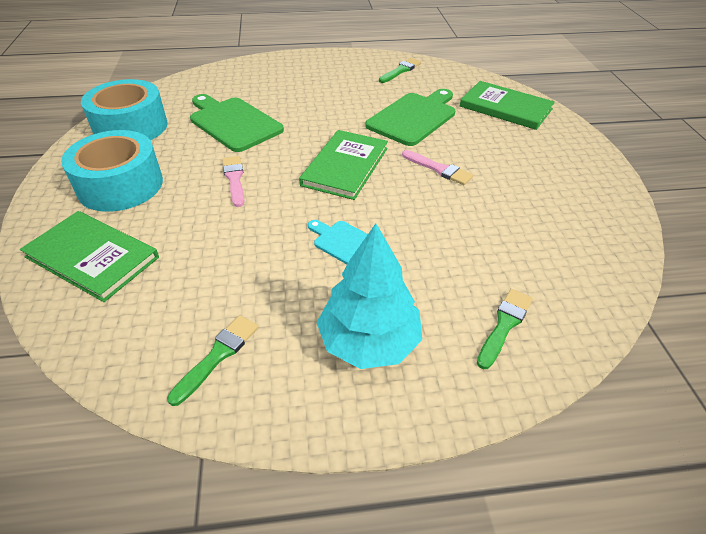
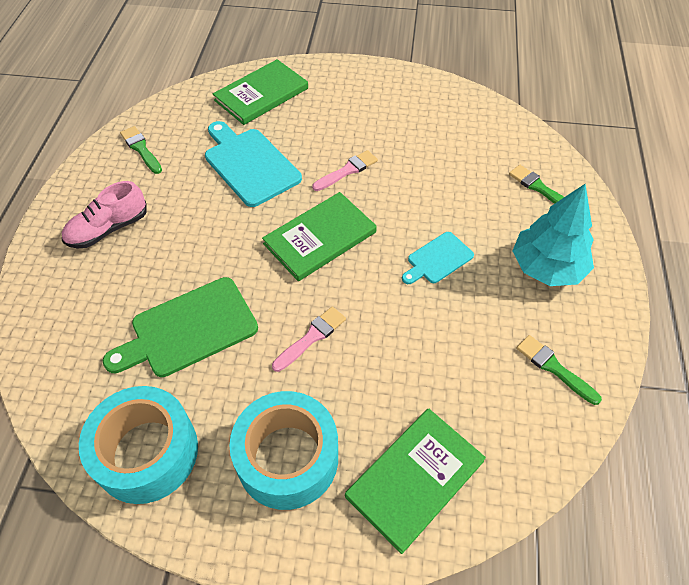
camera: 75 degrees left, 10 degrees up
pink brush [222,156,244,207] -> pink brush turned 135 degrees clockwise [272,307,346,372]
green book [299,130,388,200] -> green book turned 75 degrees counterclockwise [262,192,377,281]
green cutting board [365,89,455,146] -> turquoise cutting board [205,121,302,207]
none -> pink shoe [62,181,147,248]

